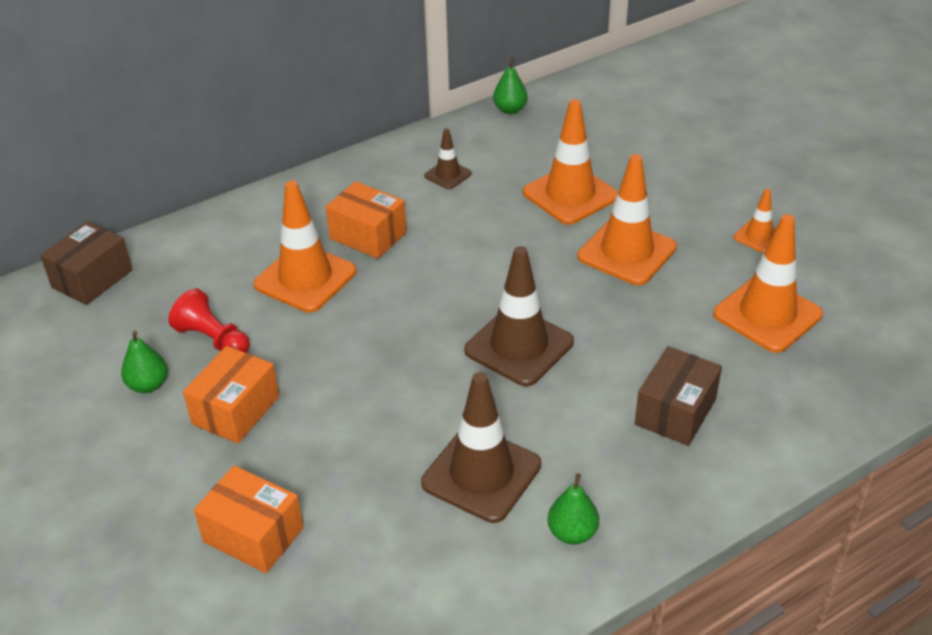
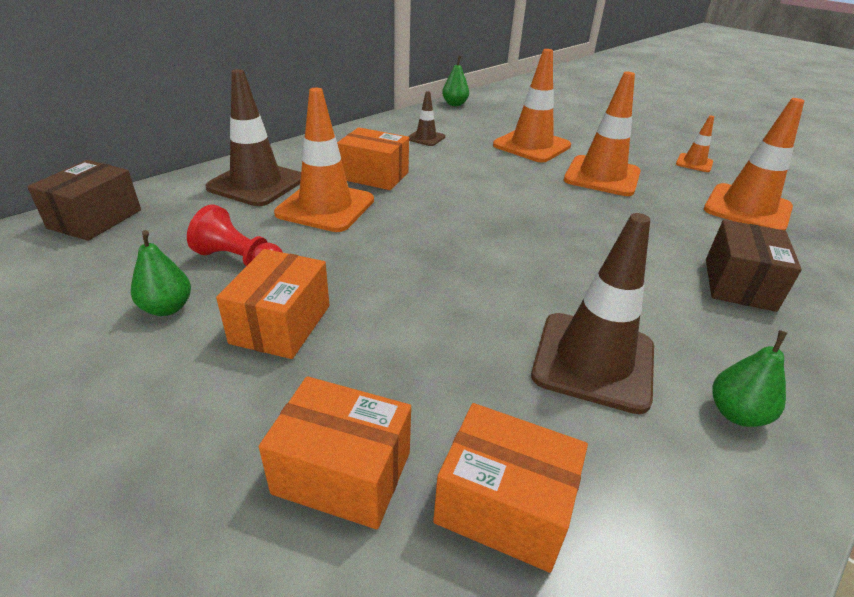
camera: 15 degrees left, 5 degrees down
brown traffic cone [464,246,574,386] -> brown traffic cone moved to [205,69,301,206]
none -> orange box [433,403,588,573]

